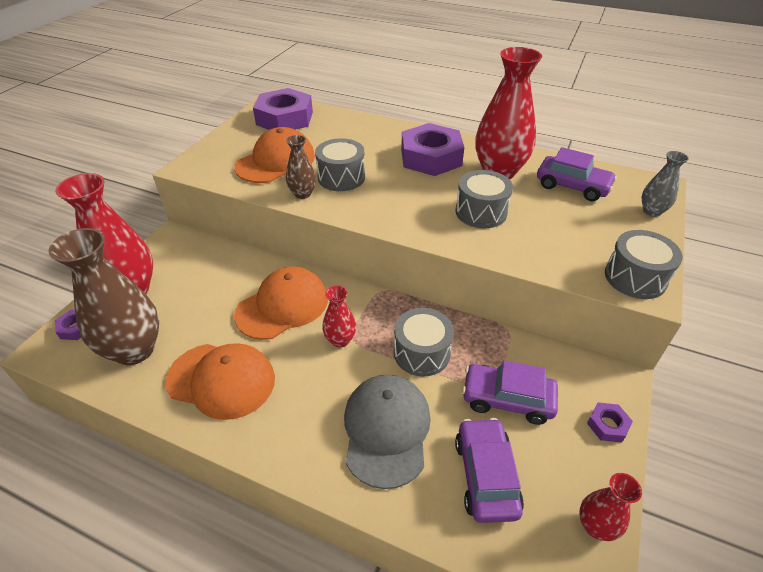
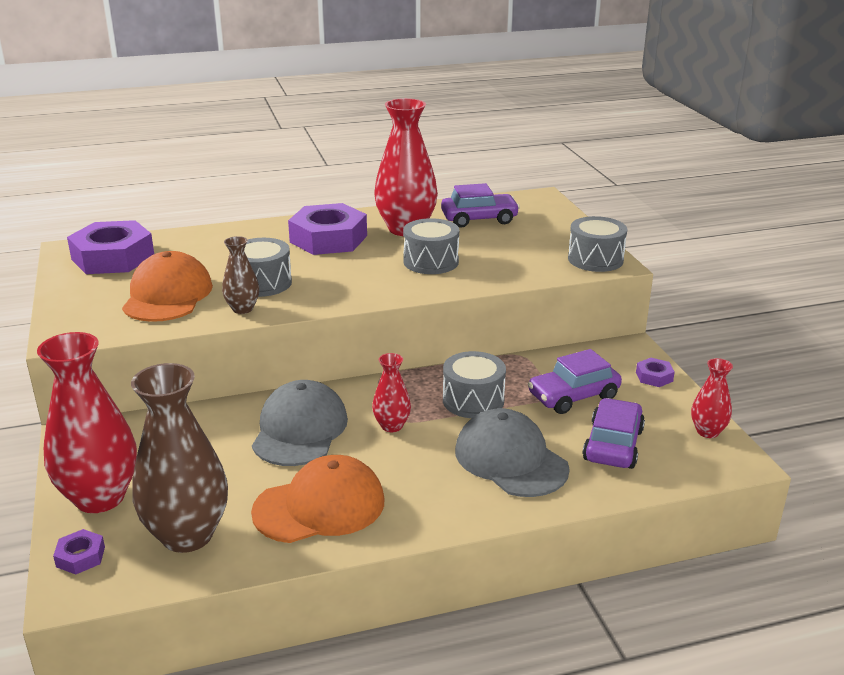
camera: 40 degrees left, 15 degrees down
orange cap [234,266,328,340] -> grey cap [252,380,348,466]
purple car [455,418,524,523] -> purple car turned 60 degrees clockwise [582,398,645,469]
grey vase [642,151,689,217] -> none

